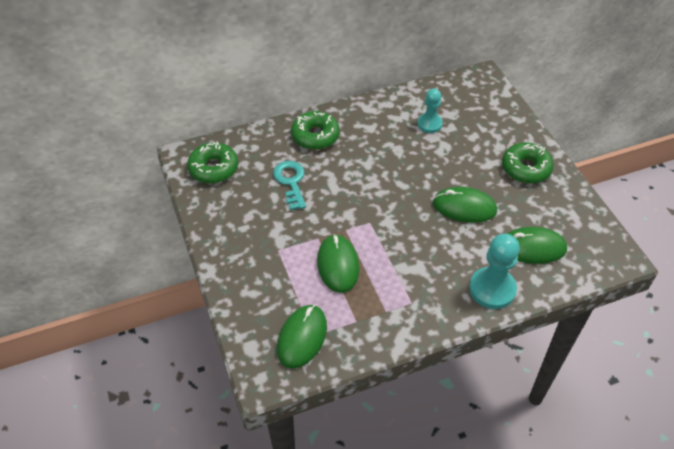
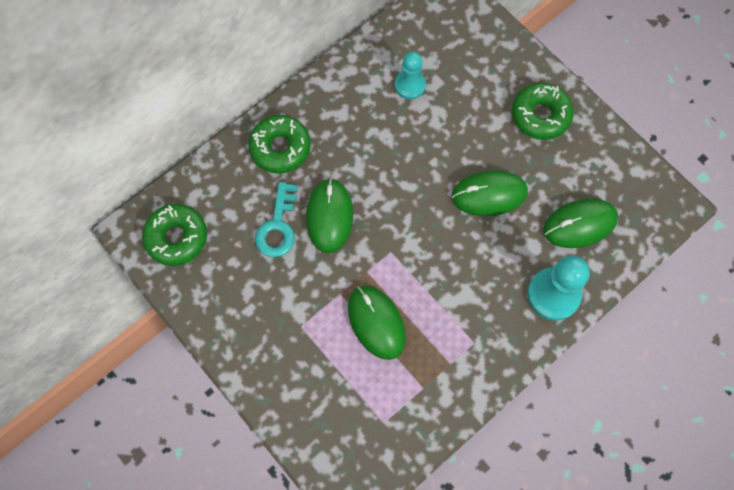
camera: 20 degrees left, 20 degrees up
turquoise key [273,161,306,210] -> turquoise key turned 135 degrees counterclockwise [255,182,298,257]
green mouse [277,305,327,369] -> green mouse moved to [306,178,353,253]

